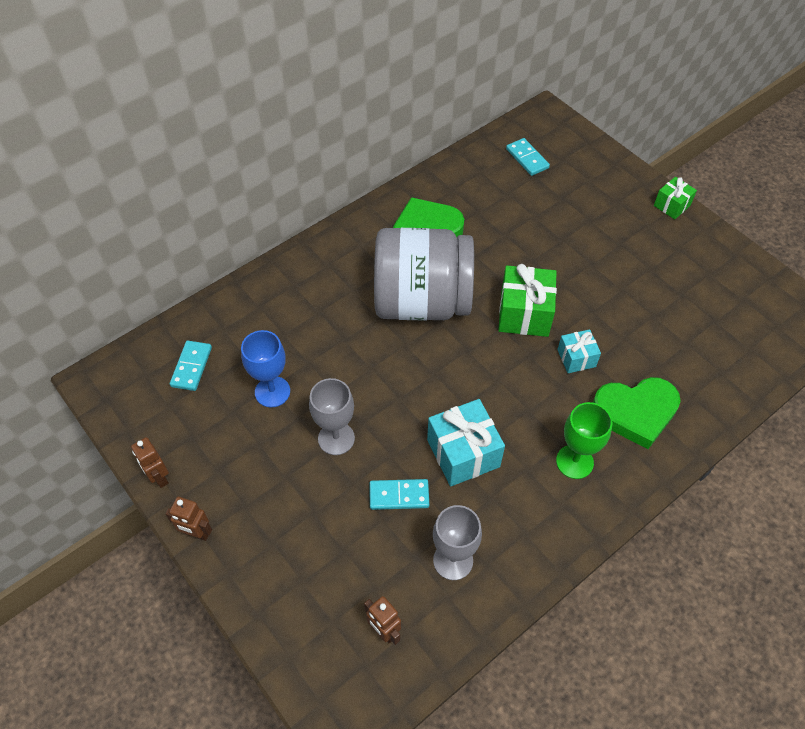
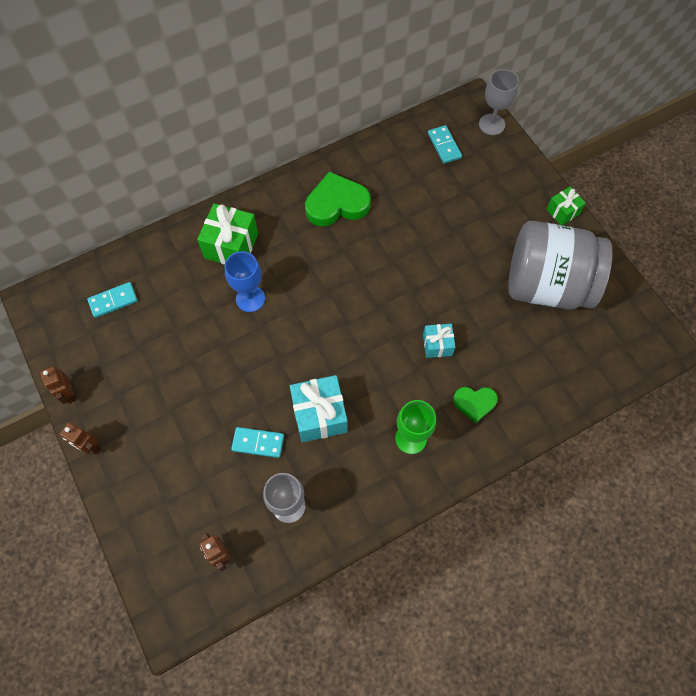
camera: 10 degrees right, 10 degrees up
turquoise domino [170,341,212,391] -> turquoise domino turned 45 degrees clockwise [87,282,138,318]
blue goblet [241,330,290,407] -> blue goblet moved to [225,251,265,312]
grey goblet [309,378,355,455] -> grey goblet moved to [479,69,519,135]
grey jar [374,228,474,321] -> grey jar moved to [508,221,613,309]
green gift [498,264,557,337] -> green gift moved to [197,203,258,265]
green heart [593,377,681,449] -> green heart [453,387,498,423], size x0.58

